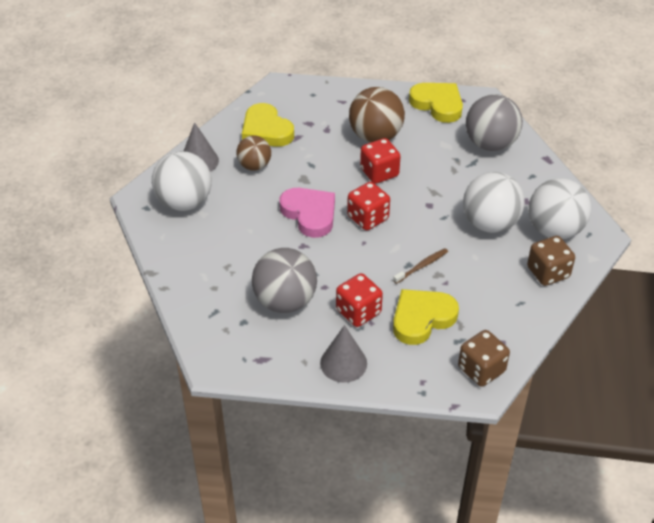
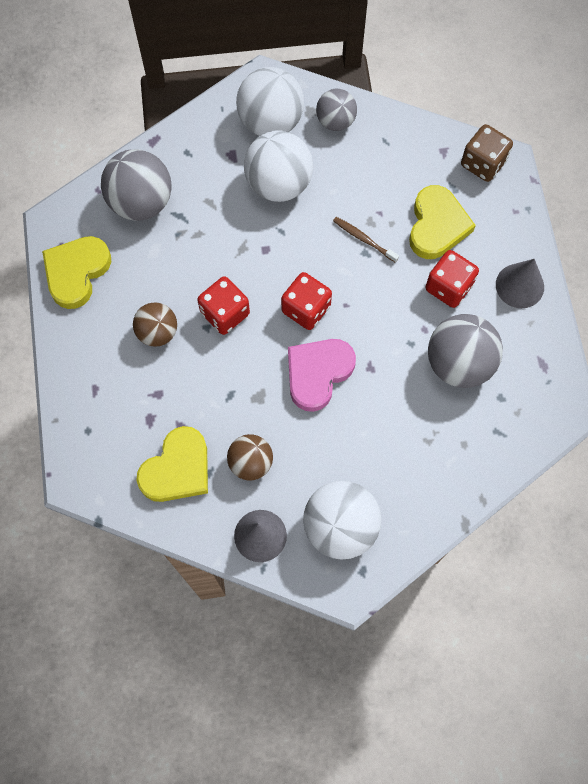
camera: 105 degrees left, 25 degrees up
brown ball [349,87,405,142] -> brown ball [133,303,177,347], size x0.61
yellow heart [393,289,459,345] -> yellow heart turned 120 degrees counterclockwise [409,185,476,259]
brown dice [527,236,575,286] -> grey ball [316,89,357,131]

